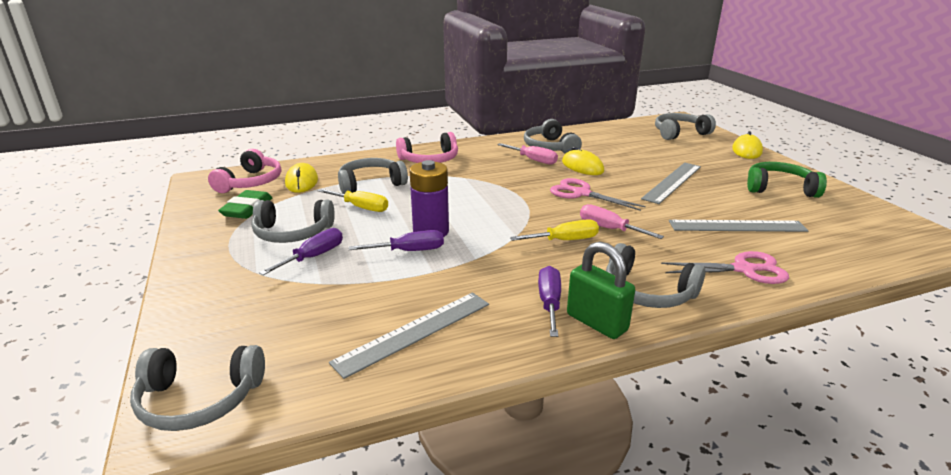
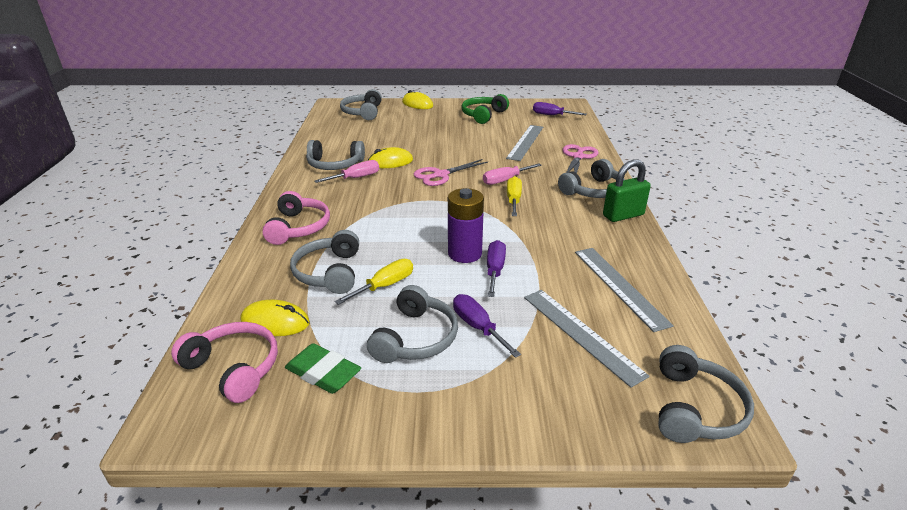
camera: 70 degrees left, 5 degrees up
purple screwdriver [538,266,561,337] -> purple screwdriver moved to [533,102,587,115]
grey ruler [641,163,701,204] -> grey ruler moved to [524,290,650,388]

